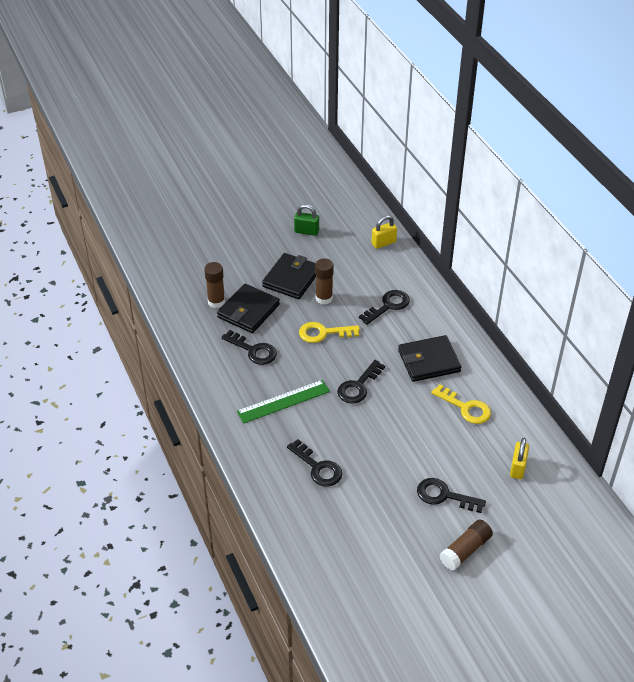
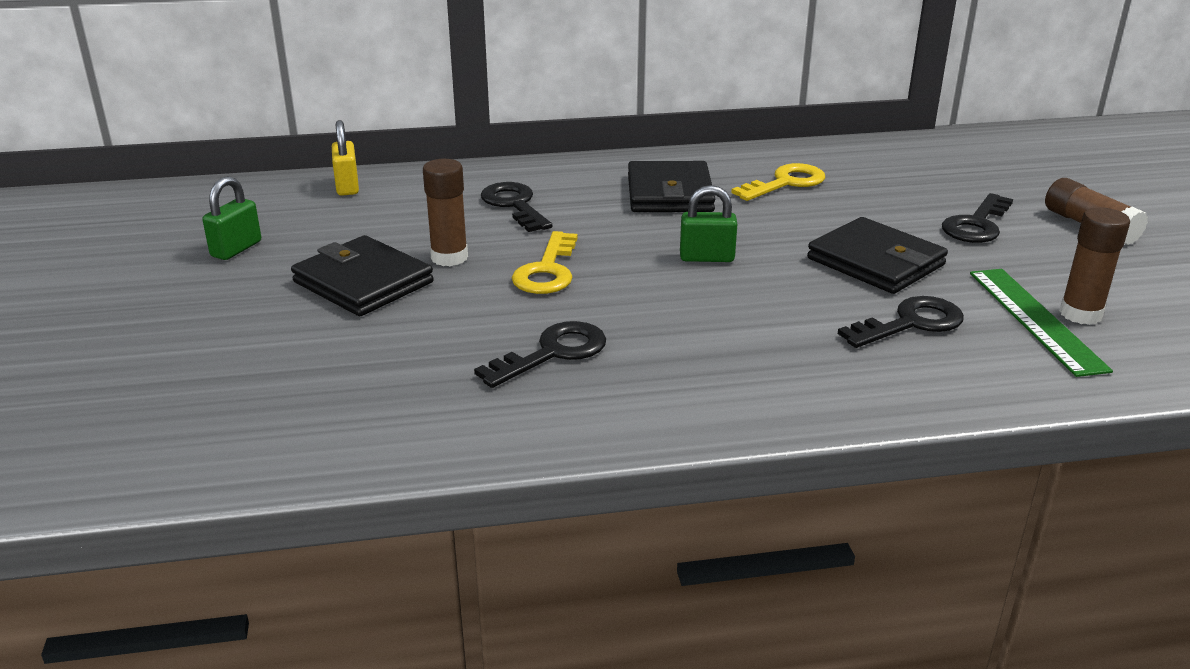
camera: 75 degrees left, 15 degrees down
brown glue stick [204,262,225,308] -> brown glue stick moved to [1059,207,1130,325]
black wallet [217,284,280,333] -> black wallet moved to [807,217,948,294]
green ruler [237,380,330,424] -> green ruler moved to [970,269,1113,377]
black key [337,360,385,403] -> green padlock [680,185,737,262]
yellow padlock [510,438,529,479] -> none

